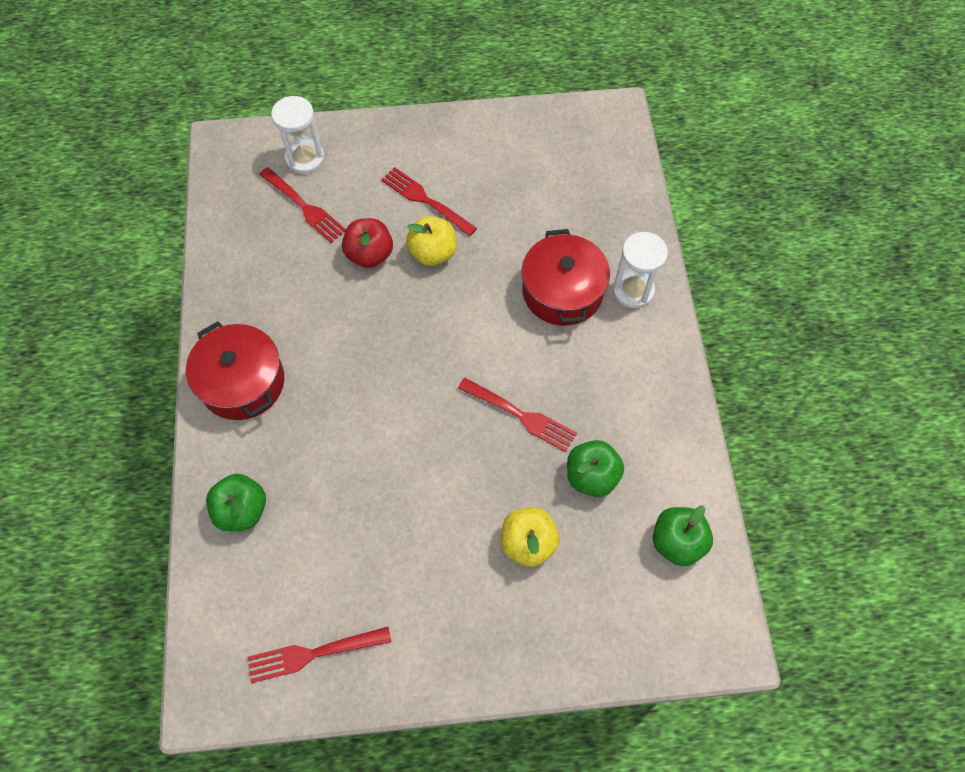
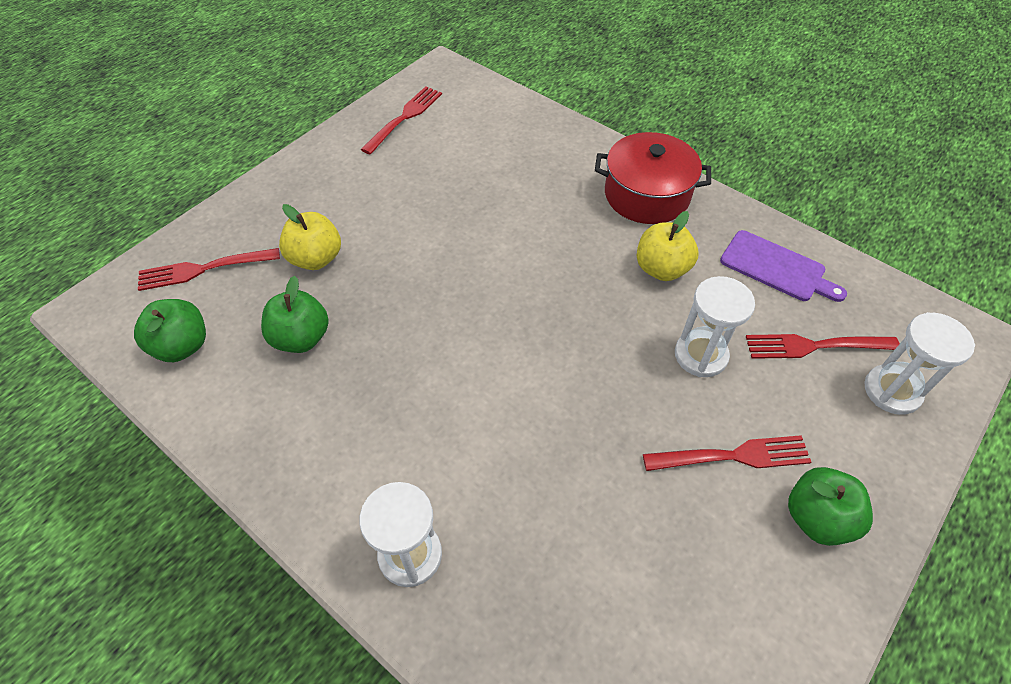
camera: 135 degrees right, 10 degrees down
green apple [206,474,266,531] -> green apple moved to [788,467,873,546]
red apple [342,218,393,268] -> white hourglass [675,276,755,377]
yellow apple [406,216,457,266] -> yellow apple moved to [637,211,698,281]
red fork [458,378,577,452] -> red fork moved to [138,248,280,291]
red pot [522,229,610,326] -> none
none -> purple cutting board [720,230,847,302]

